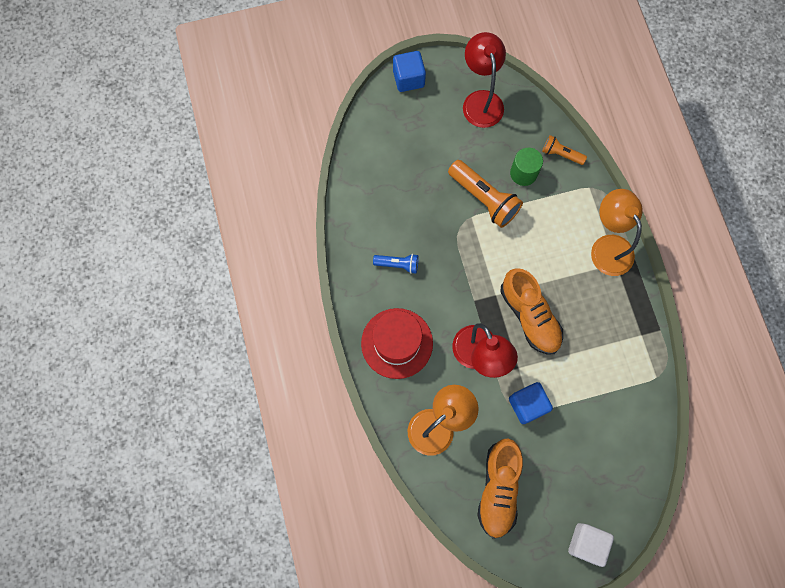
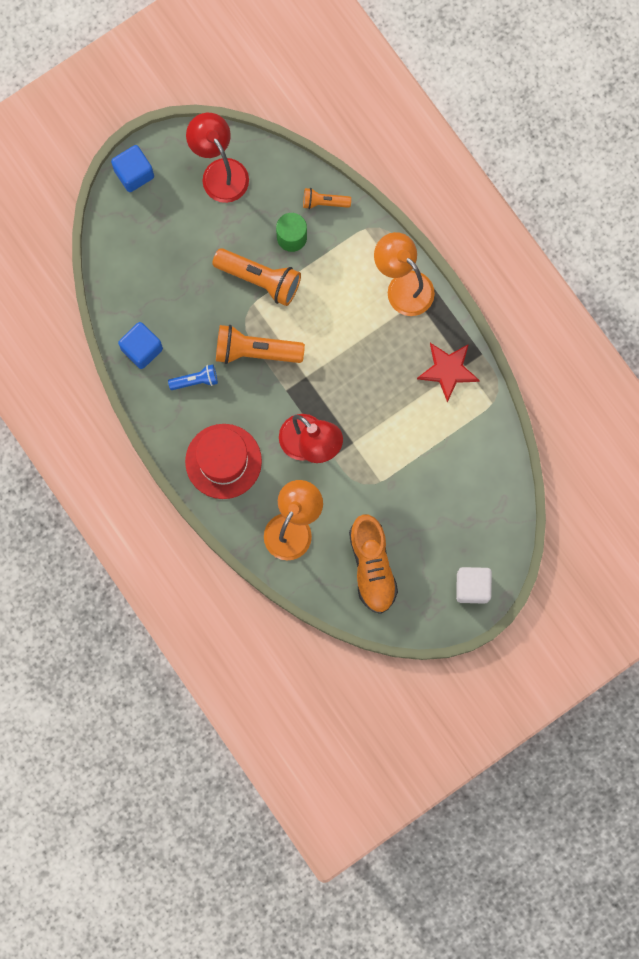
camera: 20 degrees left, 5 degrees up
orange shoe [500,268,563,355] -> none
blue cube [509,382,553,424] -> blue cube moved to [118,322,163,369]
none -> orange flashlight [216,325,305,364]
none -> red star [417,343,480,402]

